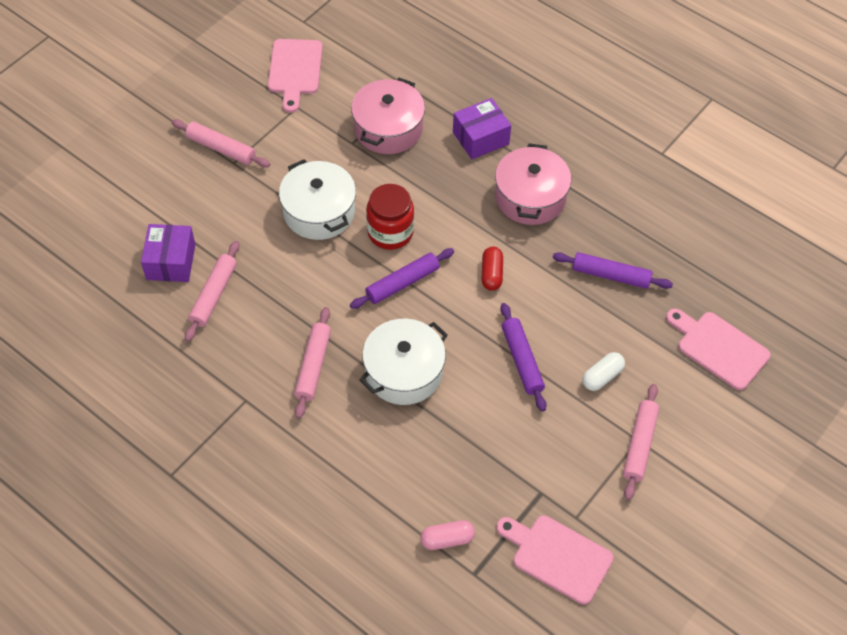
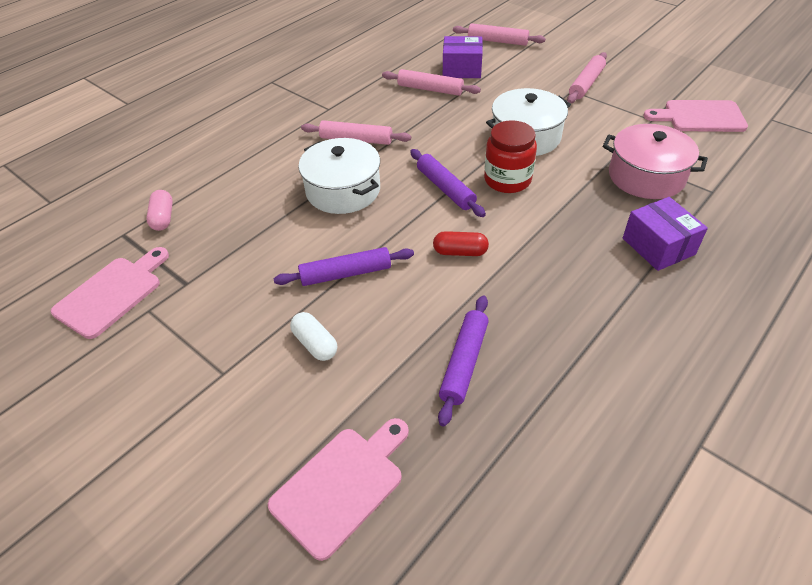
camera: 95 degrees right, 10 degrees down
pink pot [495,143,571,225] -> none
pink rolling pin [623,384,659,500] -> pink rolling pin moved to [453,23,546,46]

